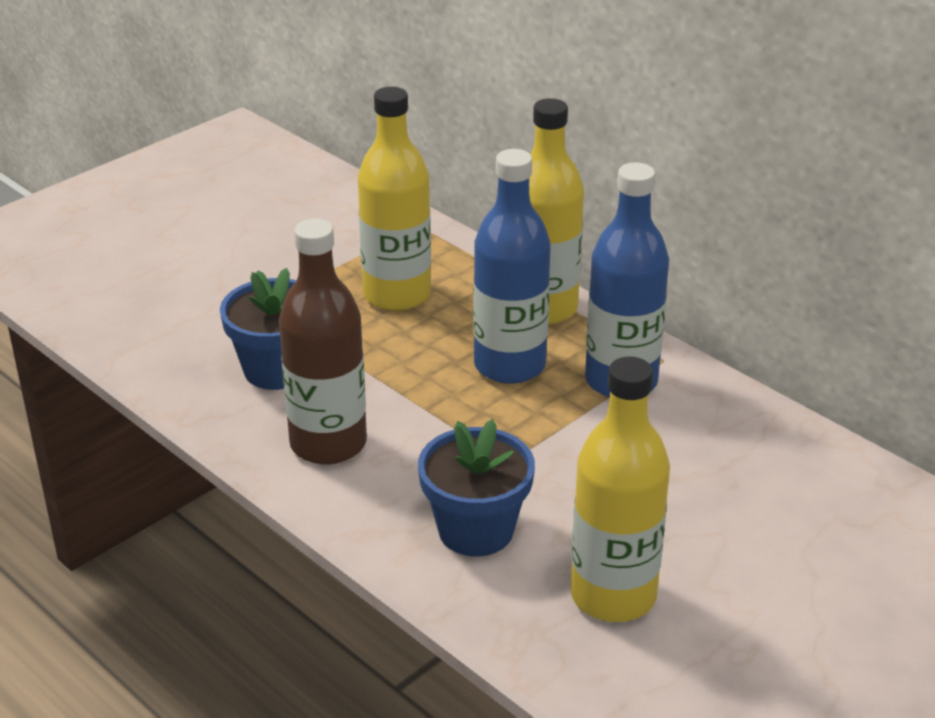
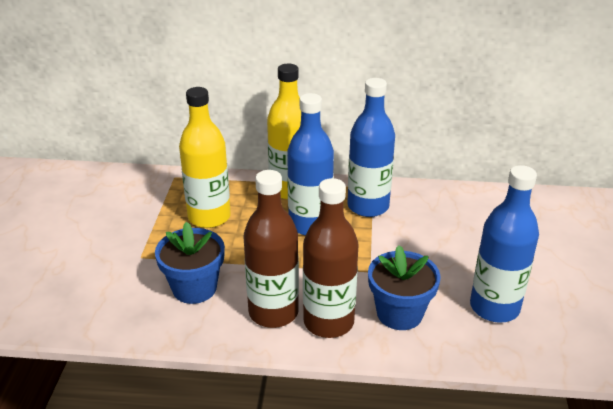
camera: 40 degrees left, 0 degrees up
yellow bottle [570,356,670,622] -> blue bottle [470,165,539,323]
none -> brown bottle [303,178,359,338]

